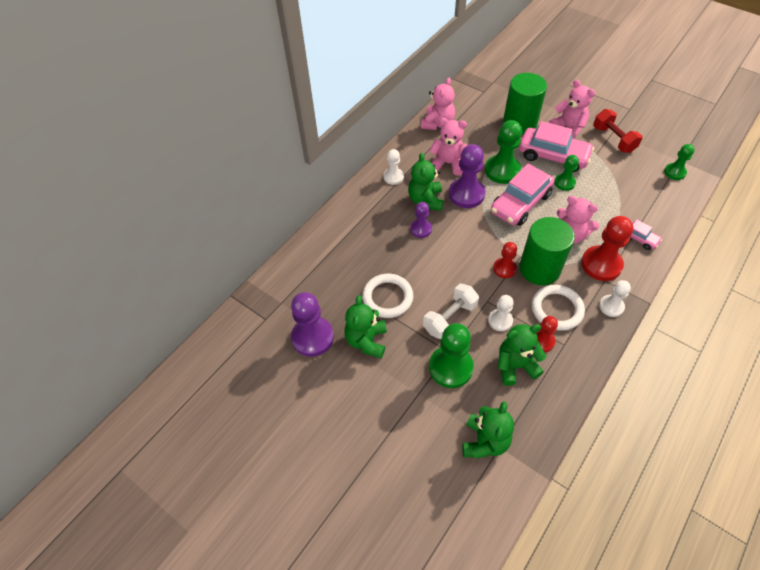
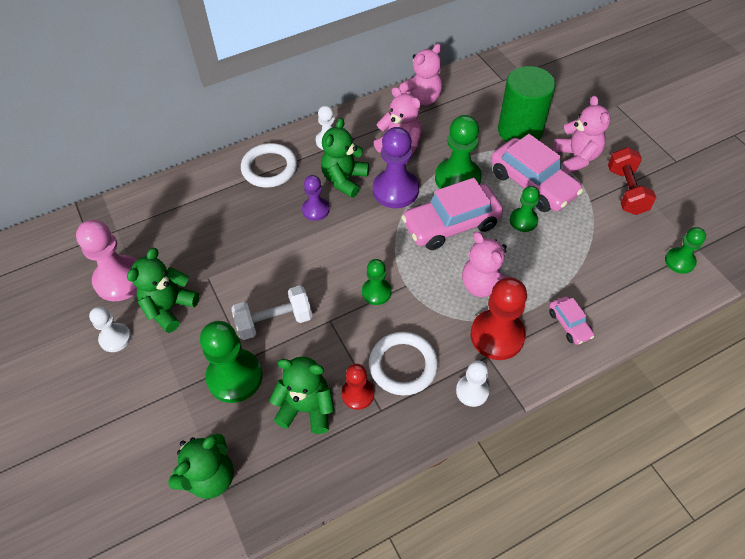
camera: 25 degrees right, 0 degrees up
purple pawn [291,292,334,357] -> pink pawn [76,220,137,301]
white ring [362,274,413,318] -> white ring moved to [241,143,297,188]
white pawn [488,295,514,331] -> white pawn moved to [89,306,131,352]
red pawn [493,242,517,278] -> green pawn [362,259,392,305]
green cylinder [519,217,575,285] -> none

